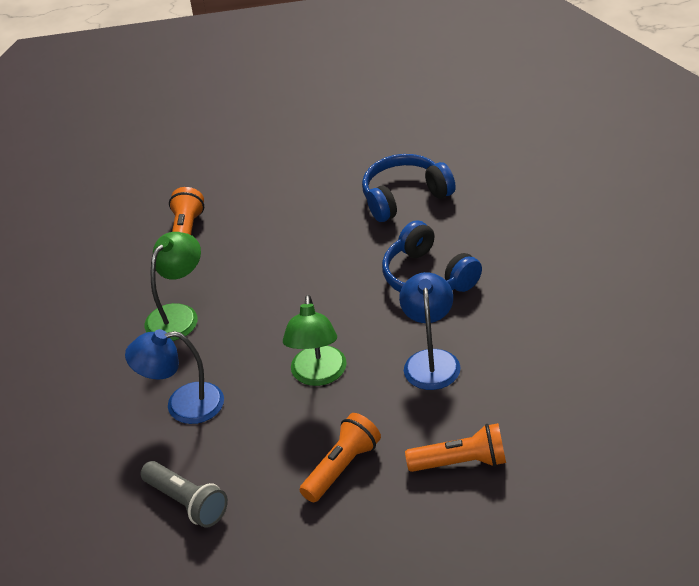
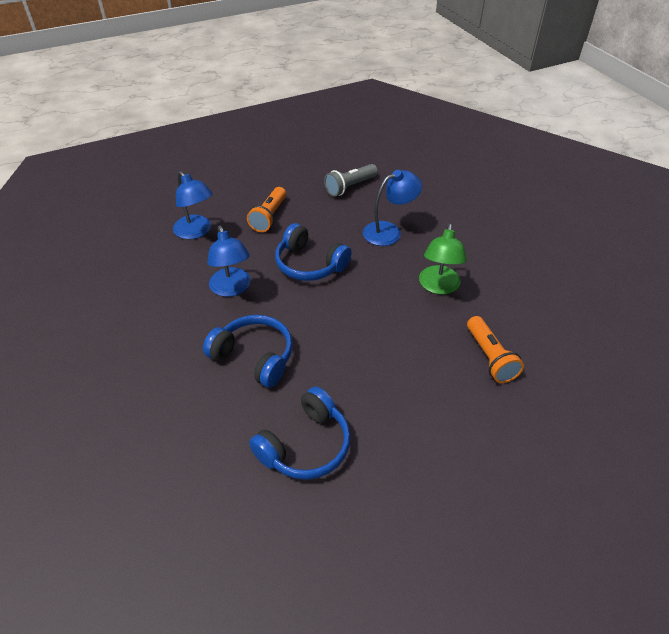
camera: 155 degrees right, 5 degrees up
grey flashlight [141,461,228,528] -> grey flashlight turned 60 degrees counterclockwise [324,164,378,196]
green lamp [283,295,347,386] -> blue headphones [275,223,352,281]
orange flashlight [405,423,506,472] -> blue lamp [173,171,213,239]

